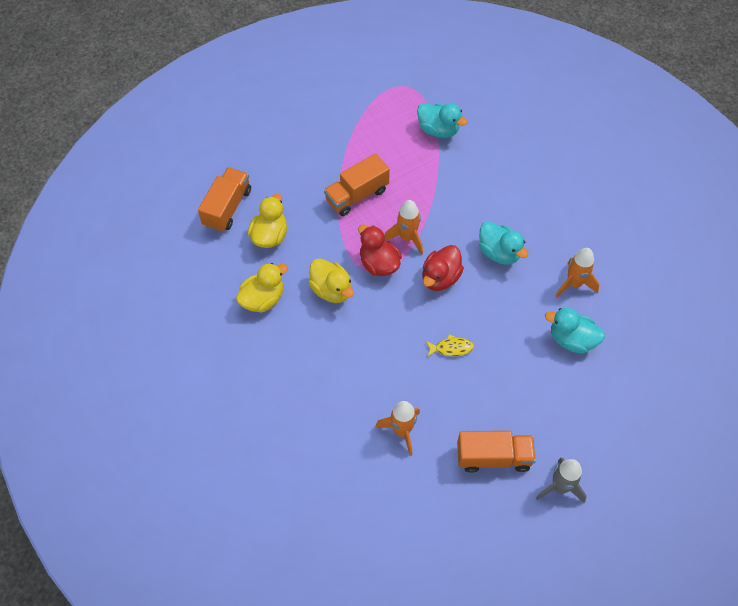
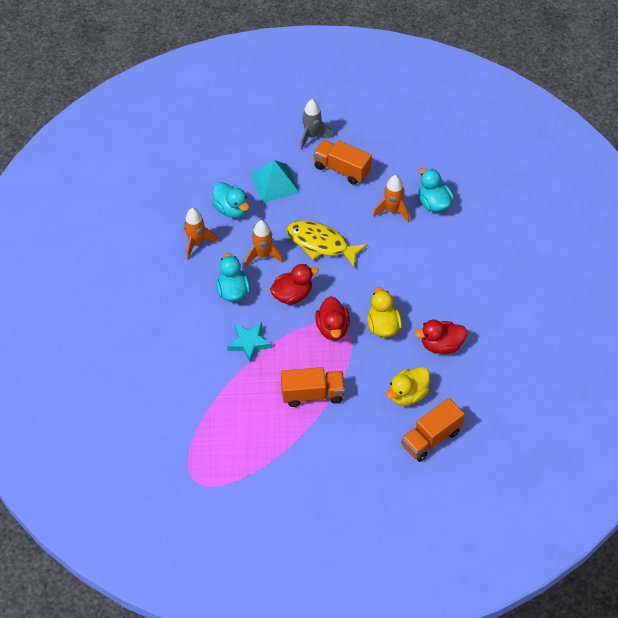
camera: 150 degrees left, 5 degrees down
yellow duck [236,263,288,313] -> red duck [415,320,467,354]
orange rocket [384,200,423,255] -> orange rocket moved to [245,220,283,266]
turquoise duck [417,103,468,138] -> turquoise duck moved to [419,168,454,212]
yellow fish [426,334,474,357] -> yellow fish [286,220,368,267], size x2.06
none -> turquoise star [227,322,272,363]
none -> turquoise pyramid [251,160,300,203]

